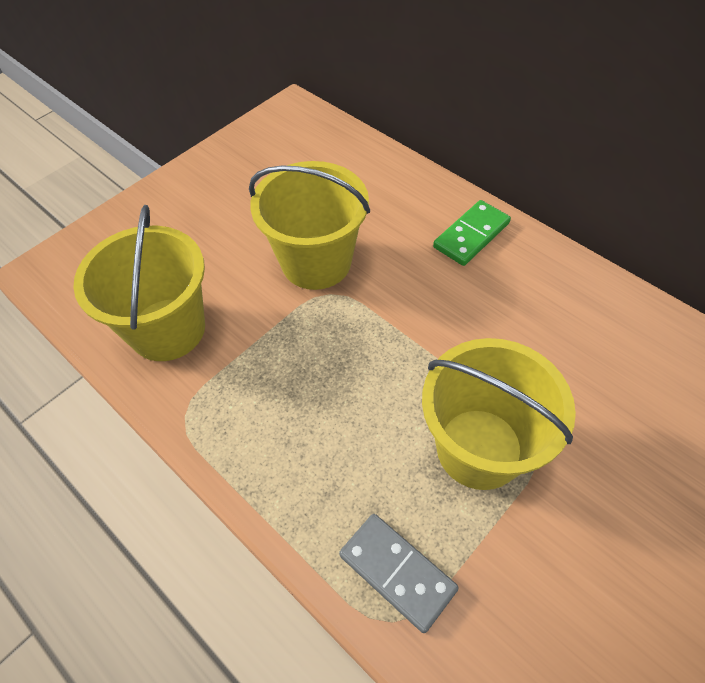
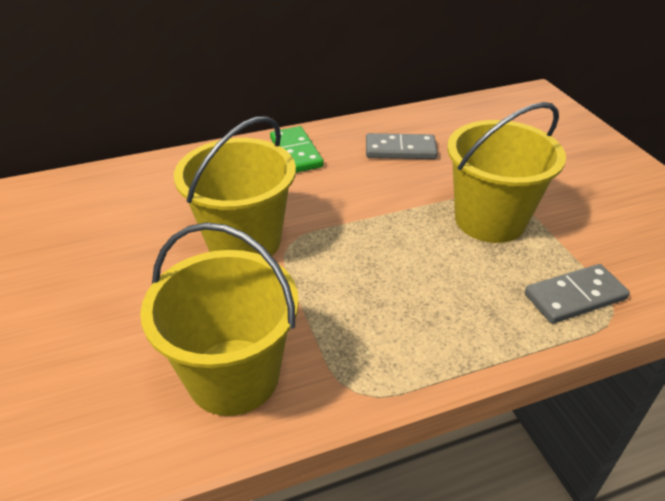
camera: 65 degrees left, 15 degrees down
none -> grey domino [366,133,437,159]

